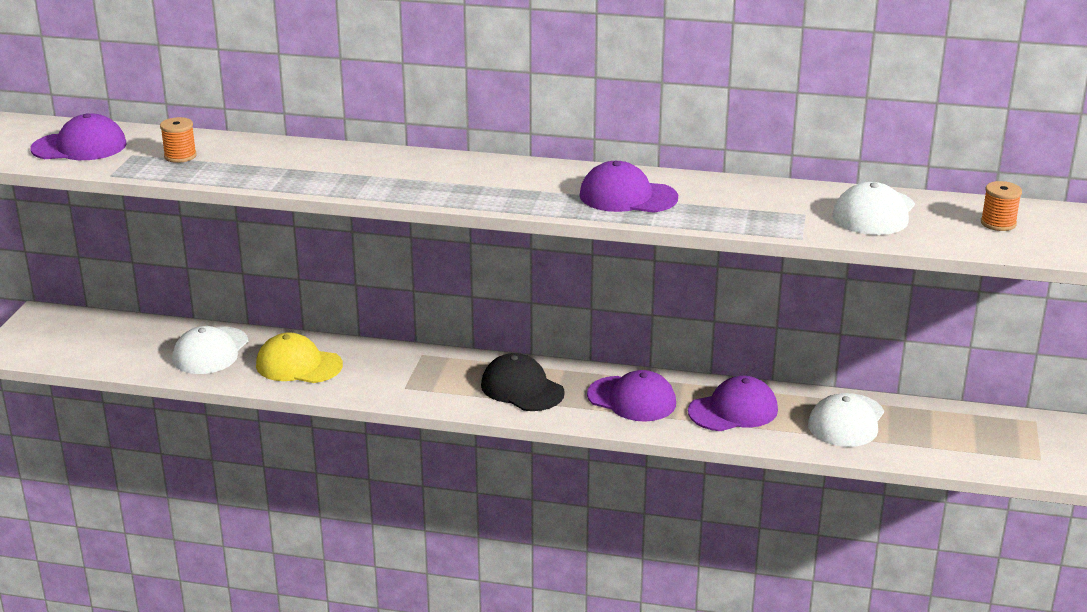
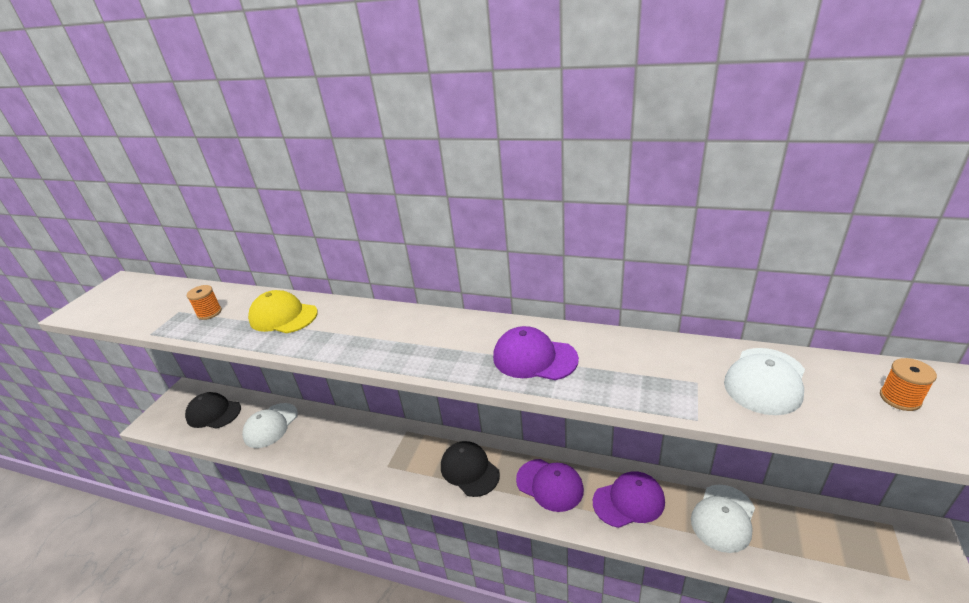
camera: 10 degrees right, 5 degrees up
purple cap [30,113,127,160] -> none
yellow cap [256,332,343,383] -> yellow cap moved to [248,290,318,333]
none -> black cap [185,392,241,429]

